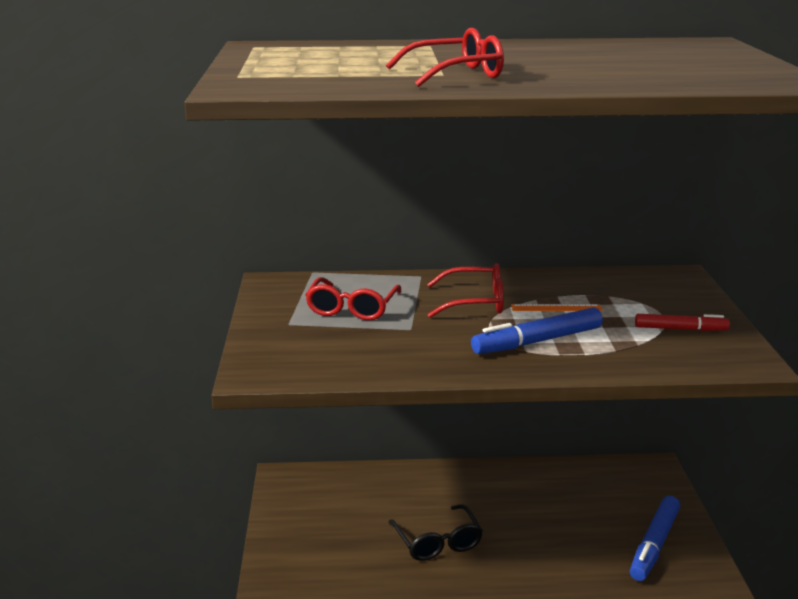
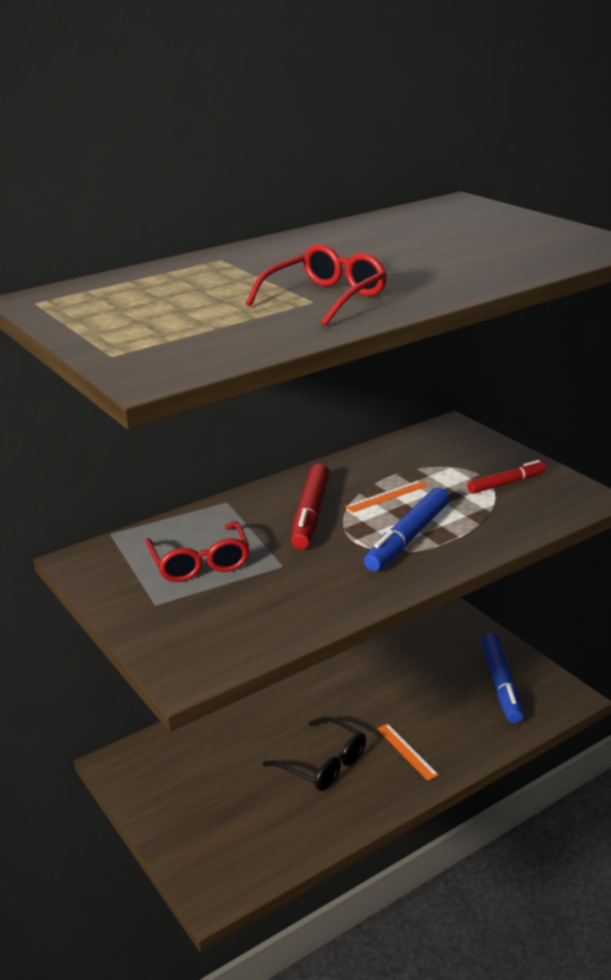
camera: 30 degrees left, 5 degrees up
red glasses [427,263,504,318] -> red marker [291,463,330,549]
none -> orange ruler [377,723,439,781]

